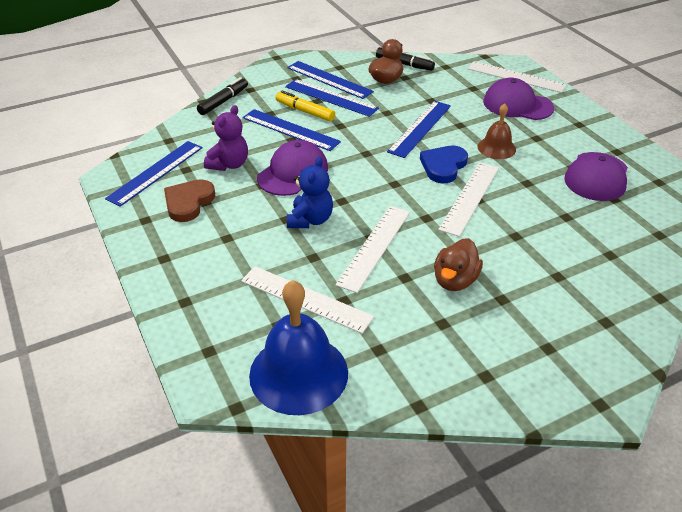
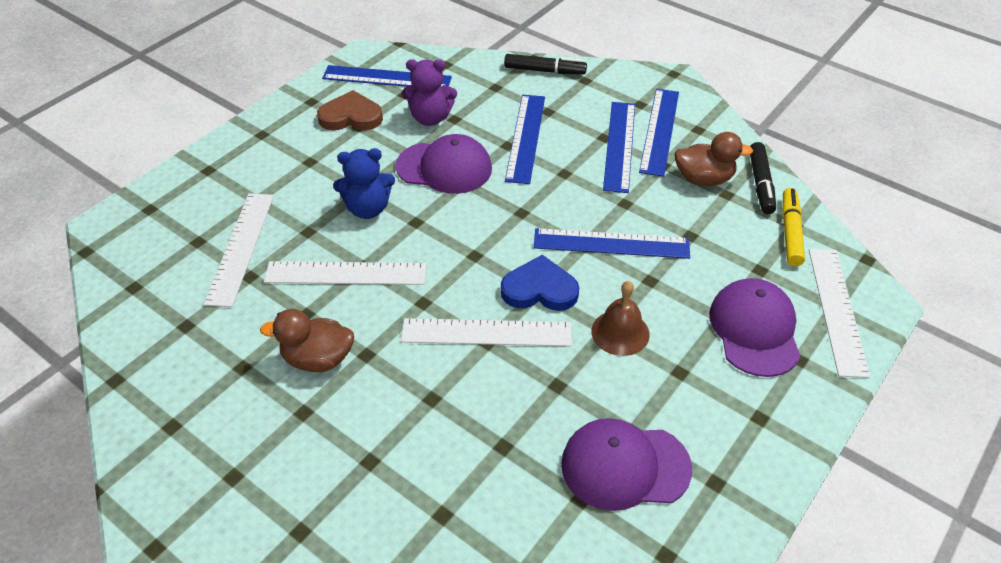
camera: 65 degrees right, 5 degrees up
blue bell [249,280,348,415] -> none
yellow marker [276,90,335,122] -> yellow marker moved to [782,188,805,266]

